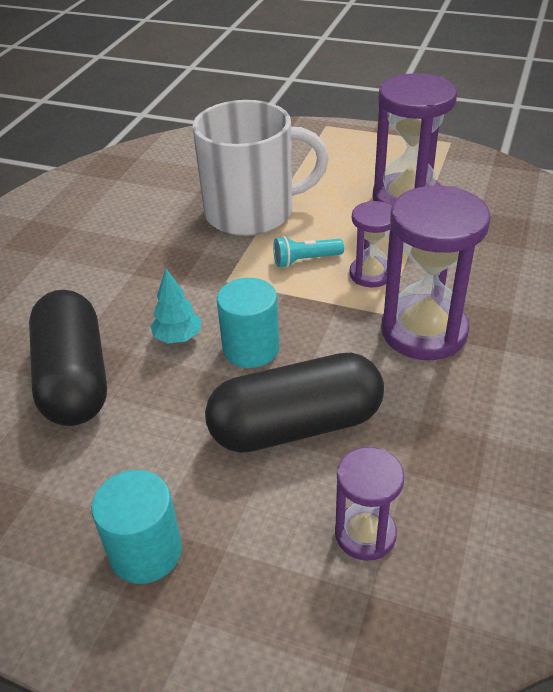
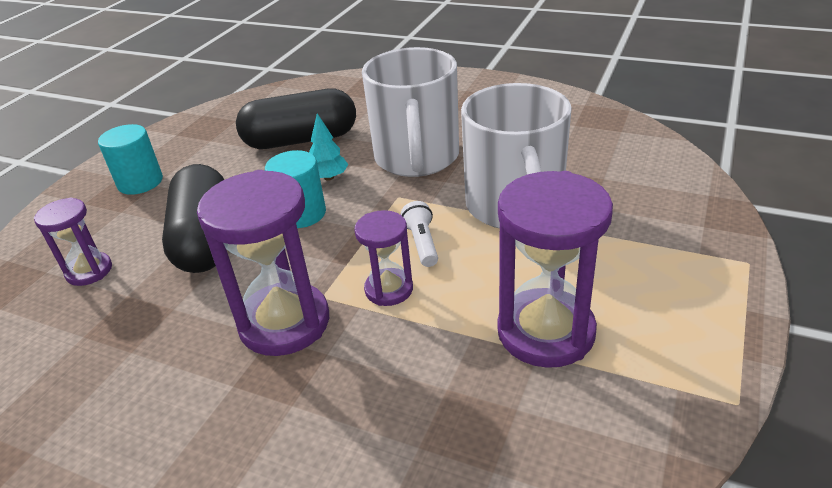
camera: 95 degrees right, 5 degrees down
turquoise flashlight [273,236,344,268] -> white flashlight [401,201,438,267]
none -> white mug [362,47,459,177]

